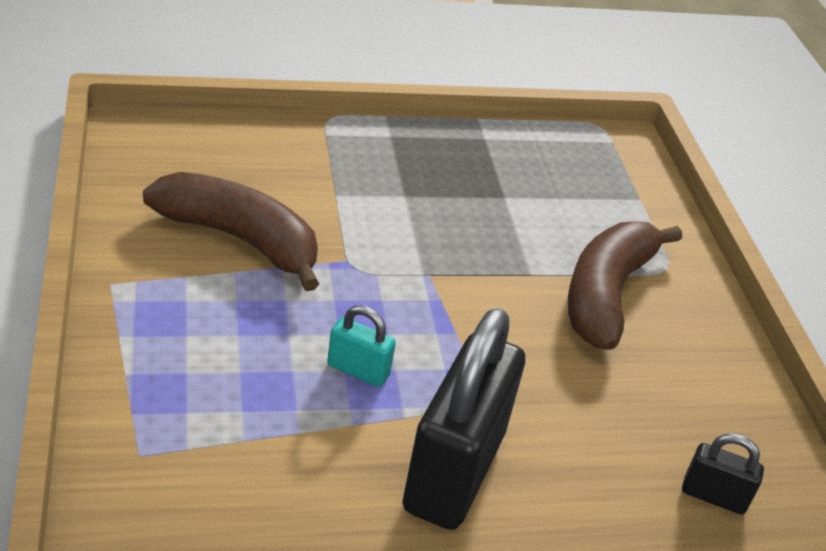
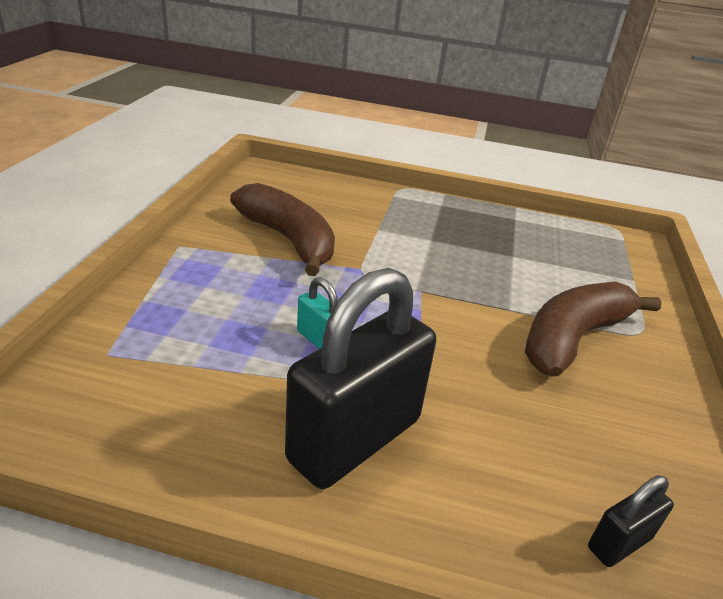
camera: 25 degrees right, 5 degrees down
black padlock [682,433,764,515] -> black padlock turned 75 degrees counterclockwise [588,475,674,567]

